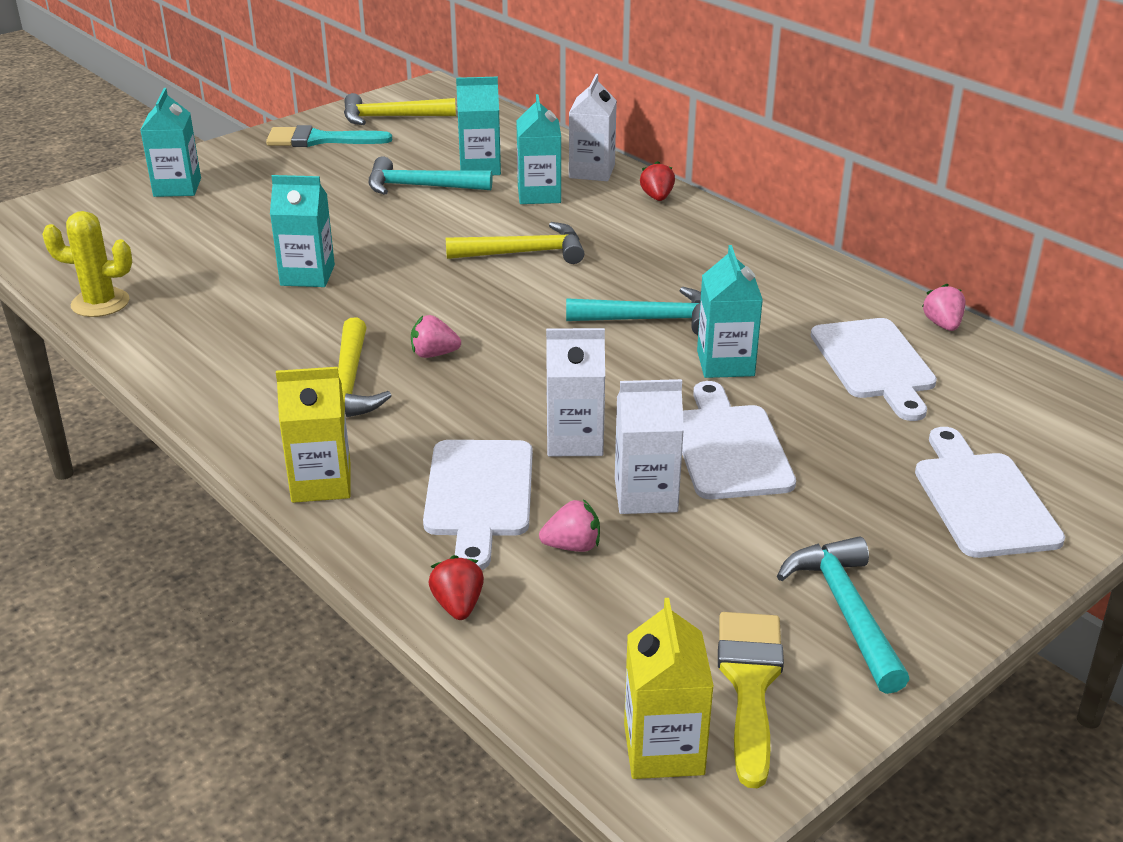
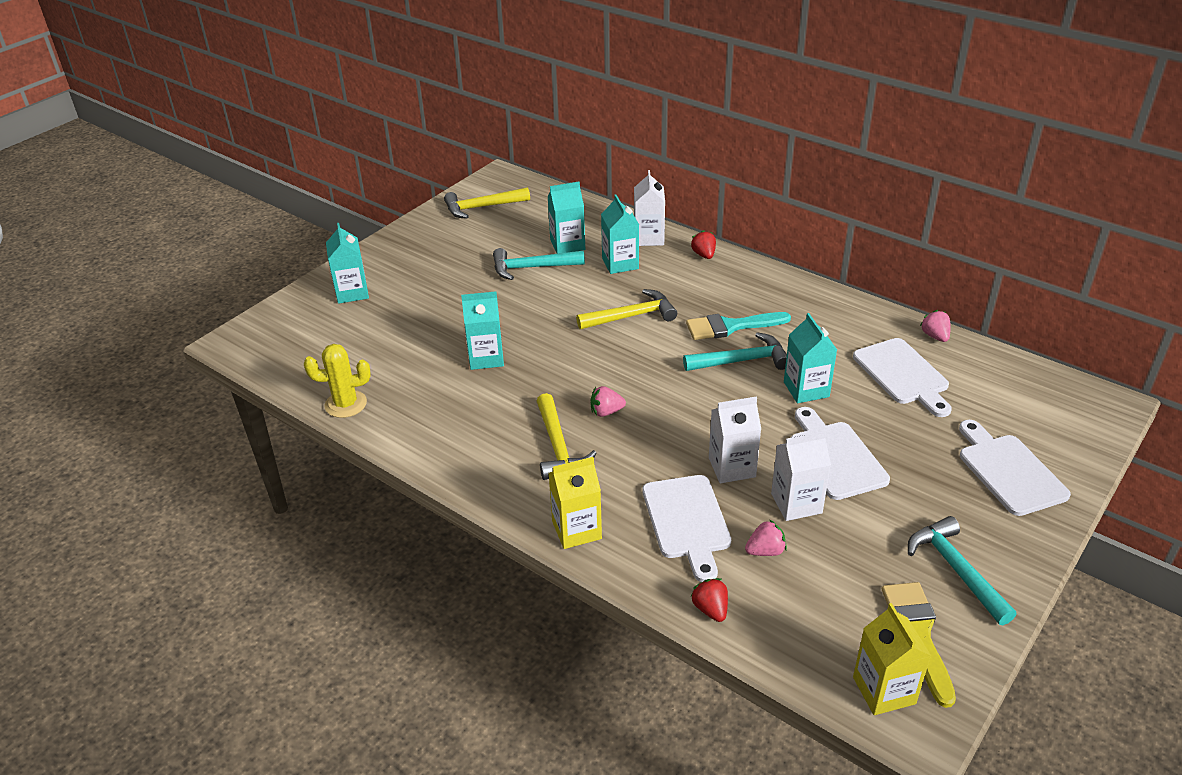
camera: 10 degrees left, 5 degrees up
turquoise brush [266,125,392,147] -> turquoise brush moved to [686,312,791,340]

